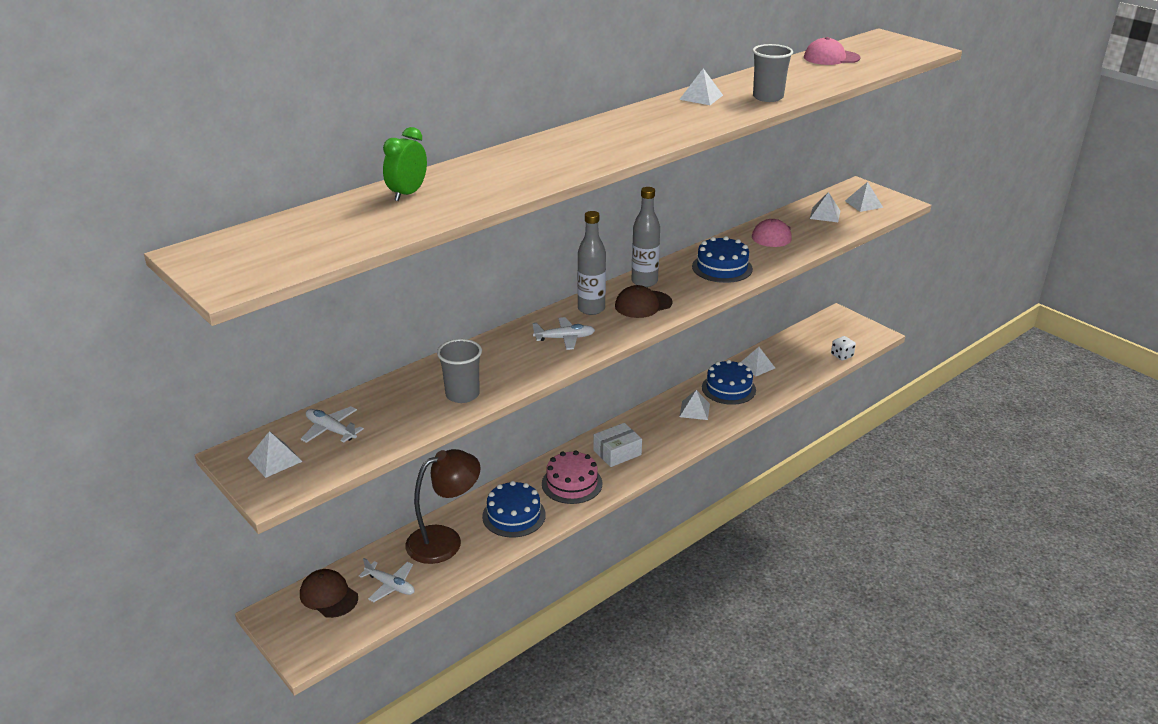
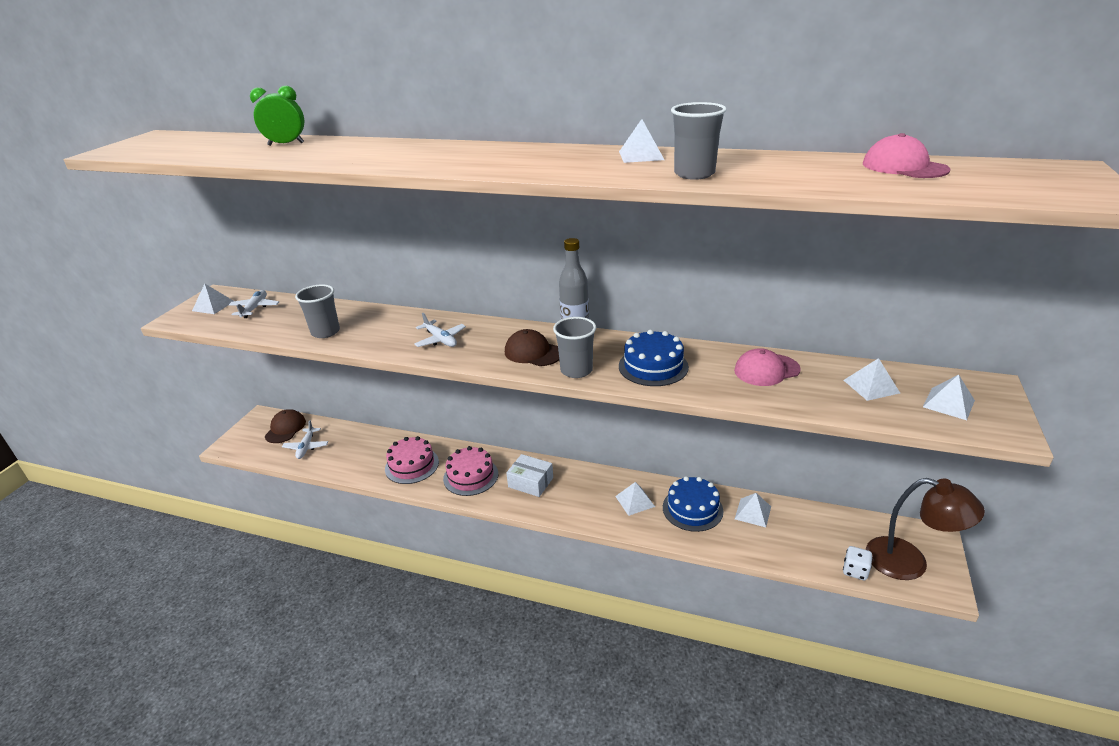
camera: 60 degrees right, 0 degrees up
brown lamp [405,449,481,564] -> brown lamp moved to [866,478,985,580]
blue cake [482,481,546,537] -> pink cake [385,436,439,484]
grey bottle [577,211,606,315] -> none
none -> grey cup [553,317,596,378]

